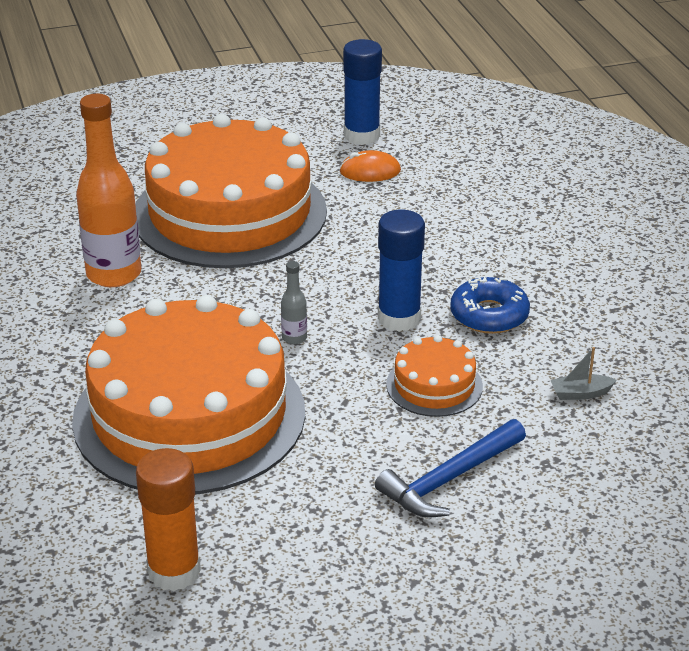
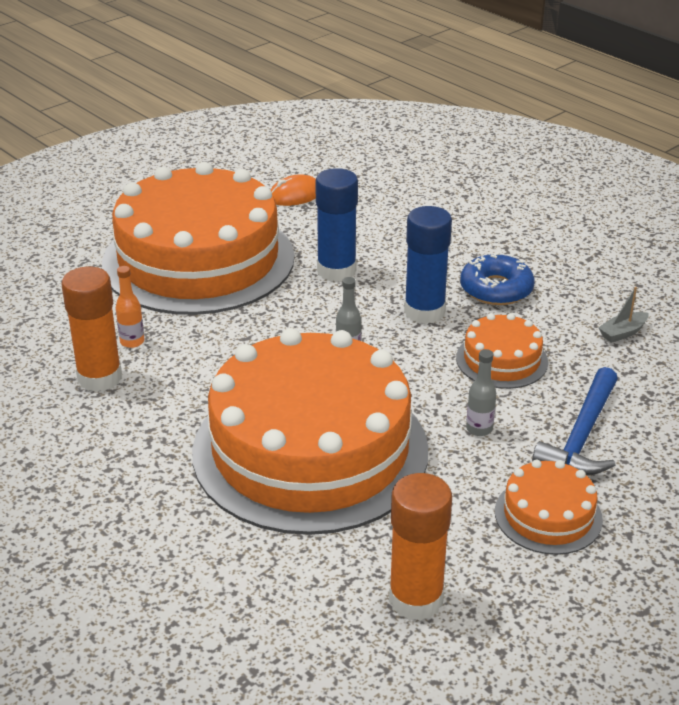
camera: 25 degrees left, 0 degrees up
orange bottle [76,94,141,287] -> orange bottle [116,266,144,348], size x0.43
blue glue stick [343,39,382,145] -> blue glue stick moved to [315,168,358,282]
none -> orange glue stick [61,266,122,392]
none -> grey bottle [466,349,496,436]
none -> orange cake [495,460,603,555]

